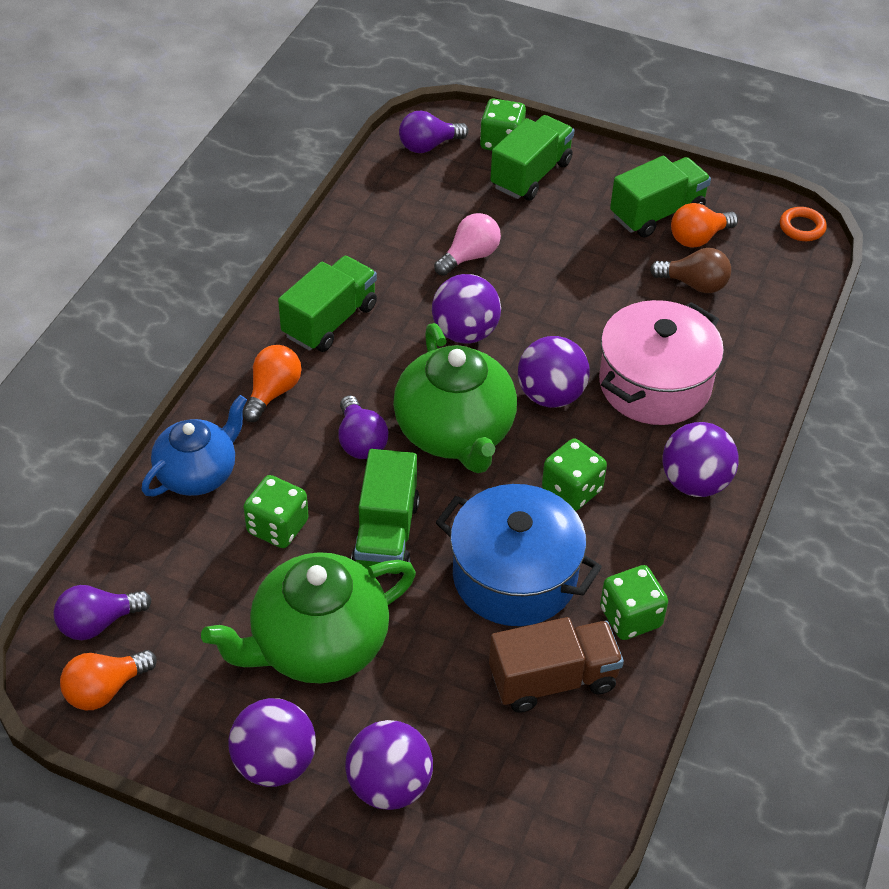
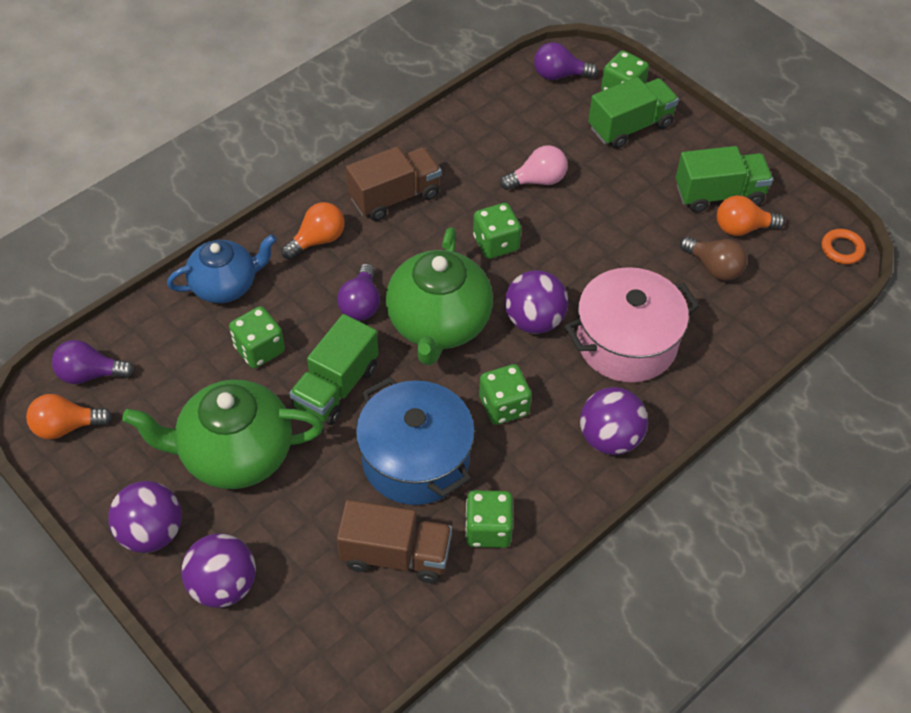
camera: 25 degrees right, 5 degrees up
green truck [278,256,377,352] -> brown truck [346,146,441,221]
purple ball [432,274,501,344] -> green dice [473,203,521,259]

